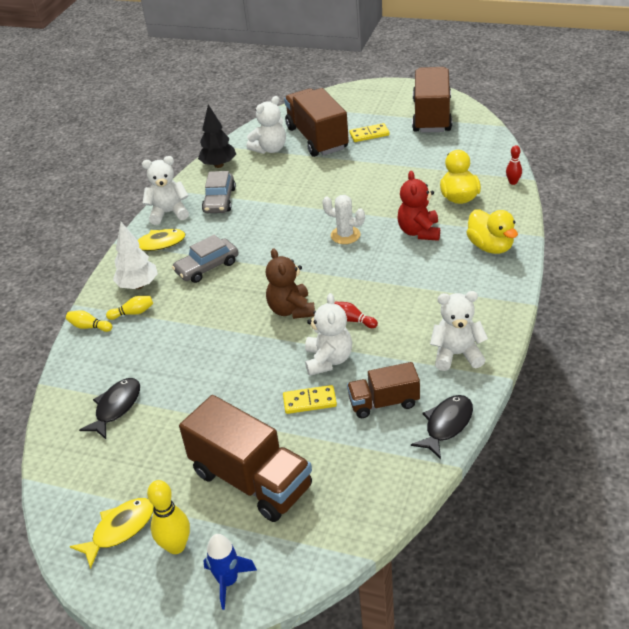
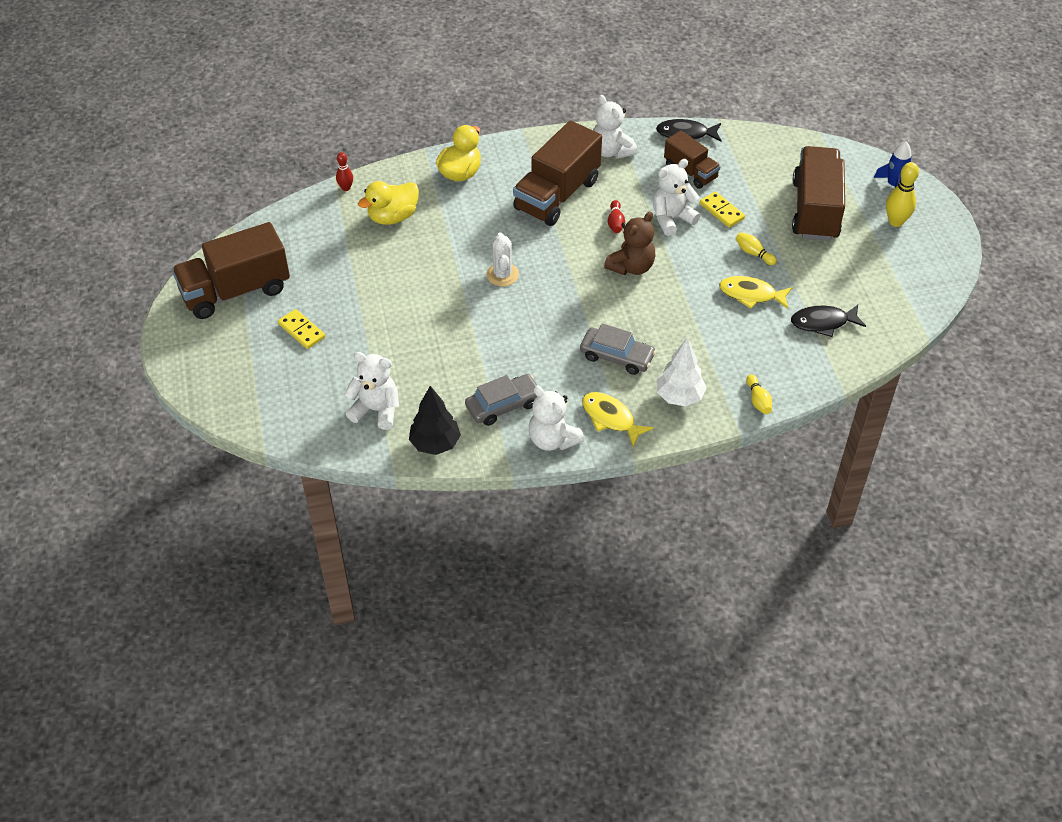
camera: 125 degrees left, 10 degrees up
yellow fish [70,498,154,569] -> yellow fish moved to [719,276,793,309]
yellow bowling pin [106,296,153,320] -> yellow bowling pin moved to [735,232,777,265]
brown truck [284,88,349,157] -> brown truck moved to [513,120,602,226]
red teddy bear [397,171,440,241] -> none

